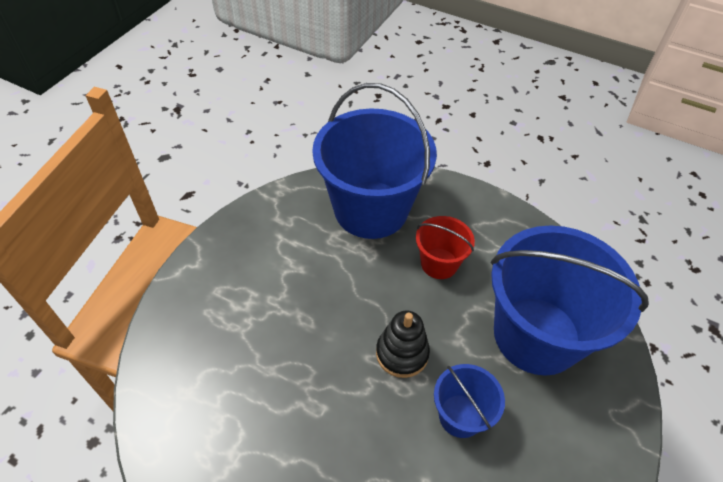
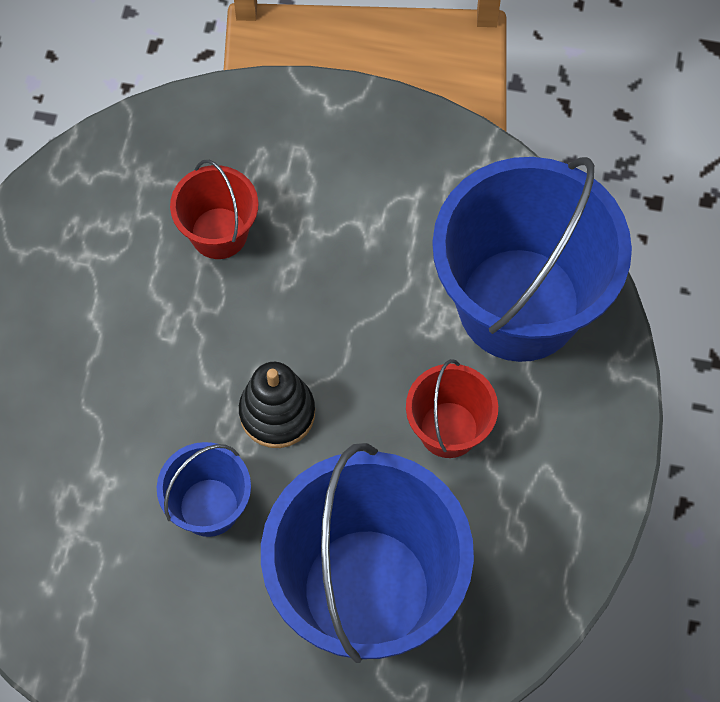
camera: 75 degrees right, 15 degrees up
none -> red bucket [170,160,259,259]

